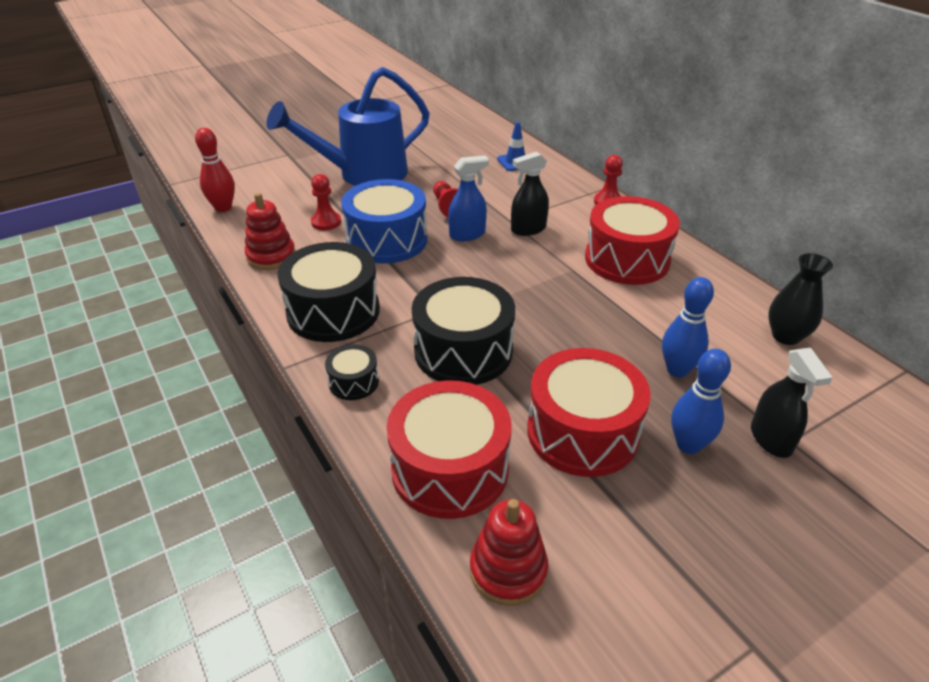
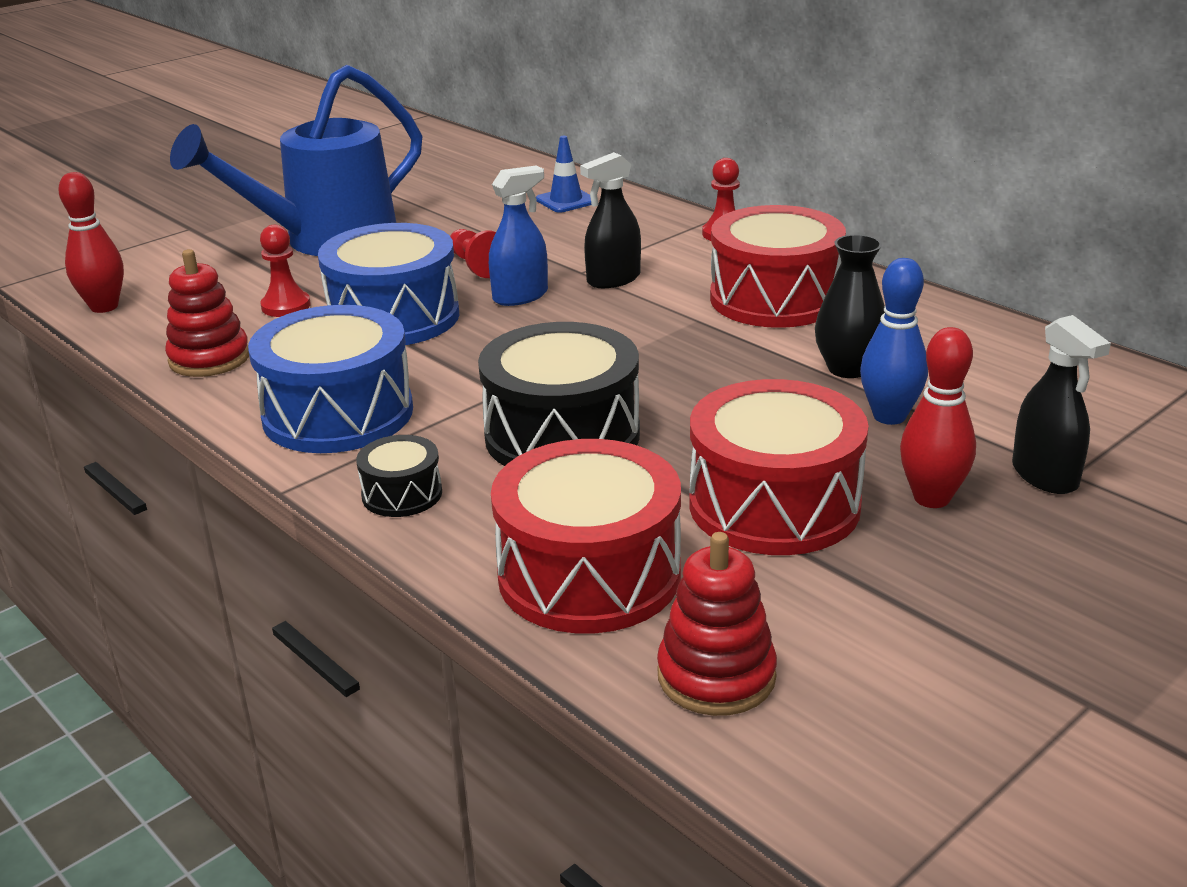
camera: 10 degrees left, 10 degrees down
black drum [278,242,380,342] -> blue drum [248,305,413,453]
blue bowling pin [671,349,731,454] -> red bowling pin [900,327,976,508]
black vase [768,253,833,345] -> black vase moved to [815,235,885,378]

